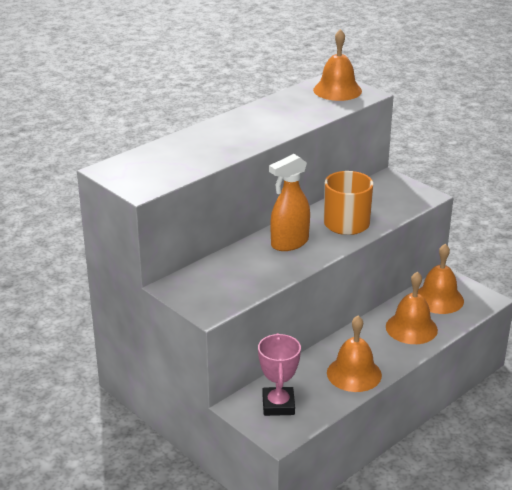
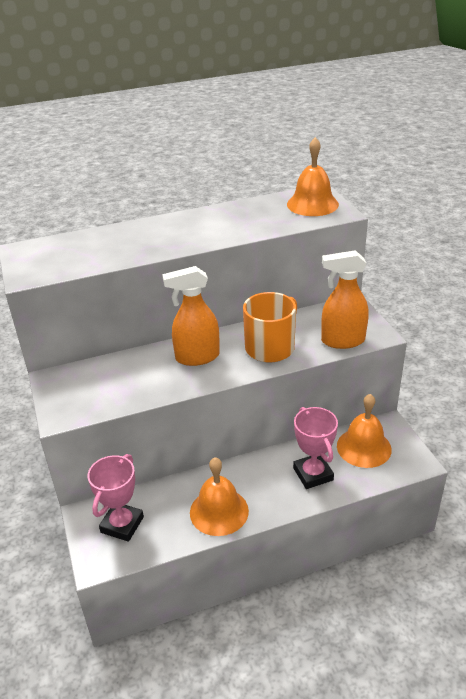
camera: 25 degrees right, 5 degrees up
orange bell [386,272,438,344] -> pink trophy [293,407,338,489]
none -> orange spray bottle [321,250,369,349]

